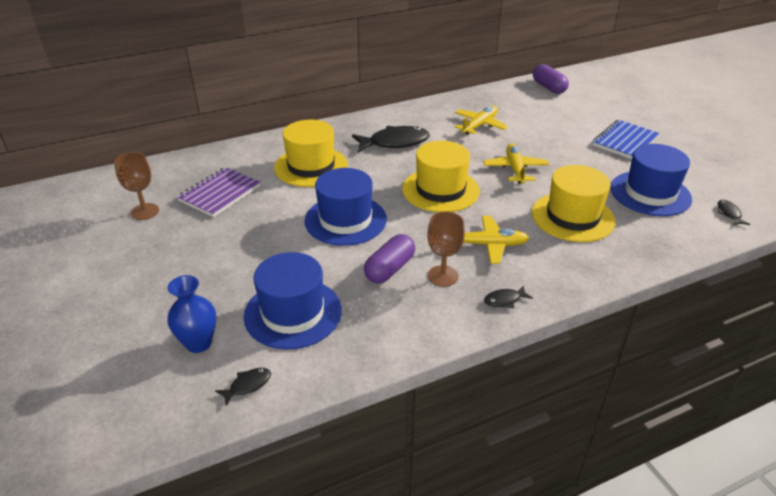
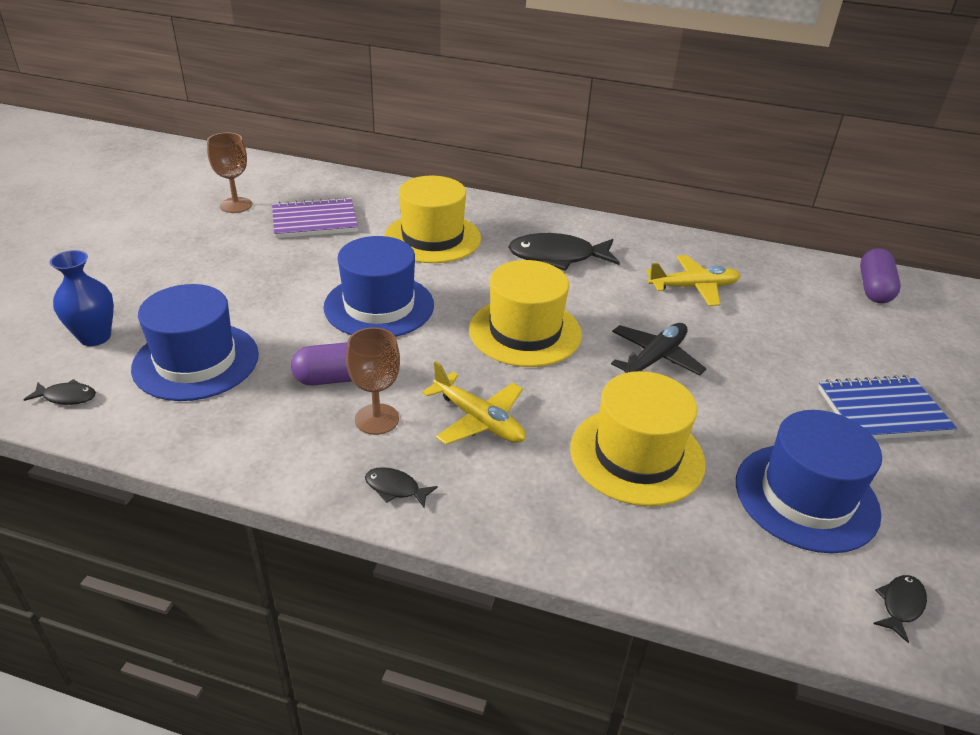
camera: 40 degrees right, 0 degrees up
black fish [352,126,430,152] -> black fish turned 150 degrees clockwise [509,233,620,271]
yellow plane [483,143,549,184] -> black plane [611,323,707,376]

